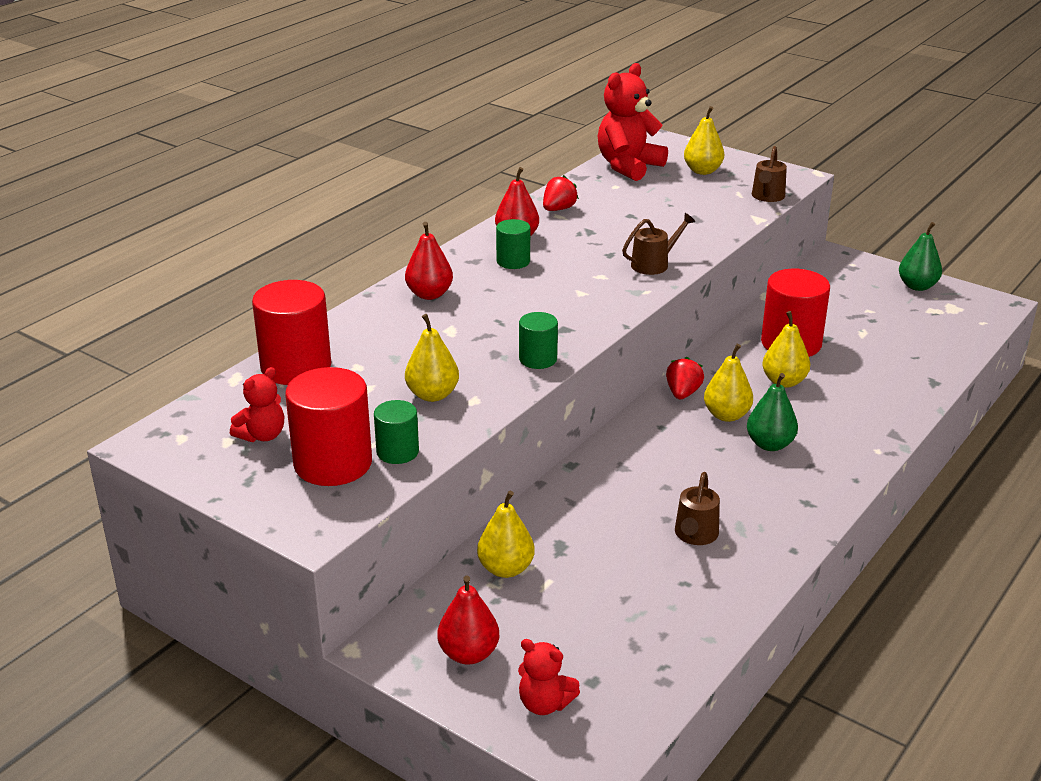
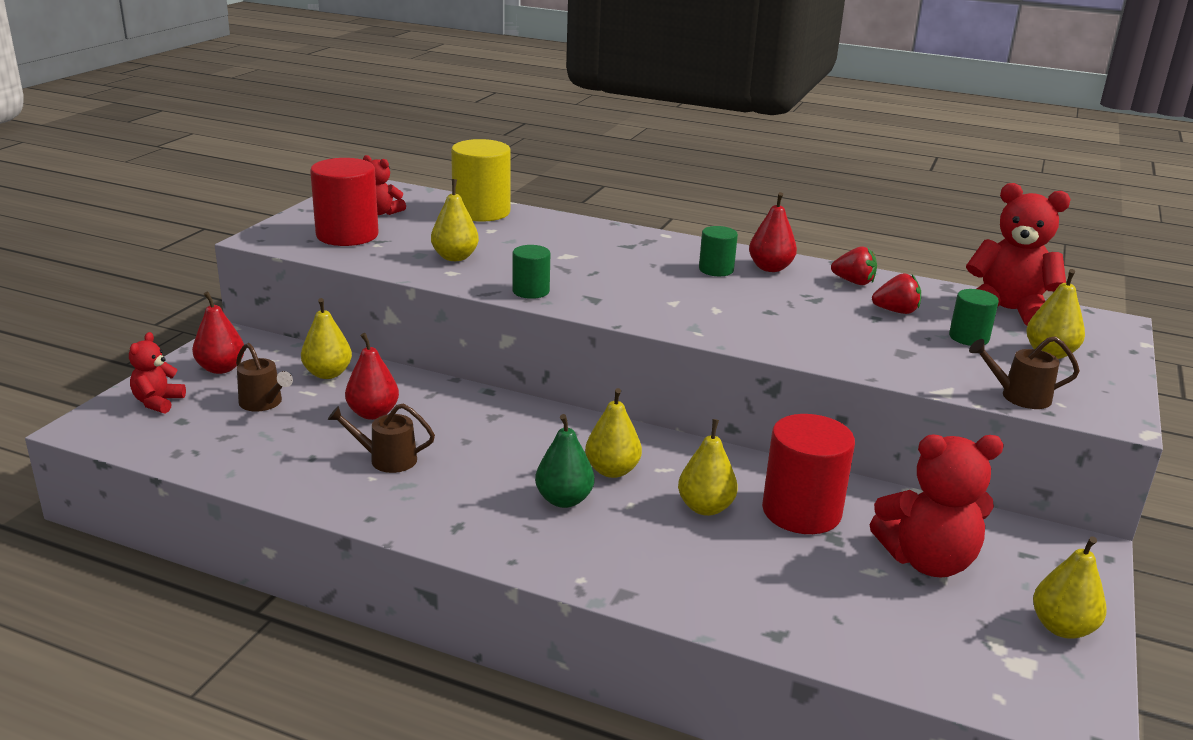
camera: 75 degrees right, 5 degrees down
red cylinder [252,280,331,385] -> yellow cylinder [451,139,511,222]
green cylinder [374,400,419,464] -> green cylinder moved to [949,289,999,346]
red pear [405,222,453,300] -> red pear moved to [345,333,399,420]
brown watering can [622,213,696,275] -> brown watering can moved to [236,343,293,411]
red strawberry [666,357,704,399] -> red strawberry moved to [872,273,921,314]
green pear [899,222,942,291] -> yellow pear [1033,536,1107,639]
none -> red teddy bear [870,435,1004,578]

